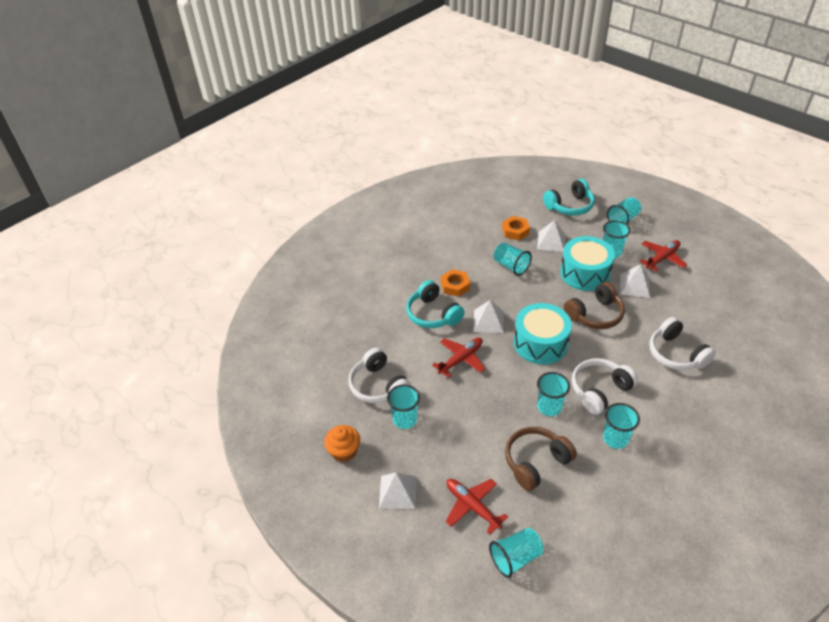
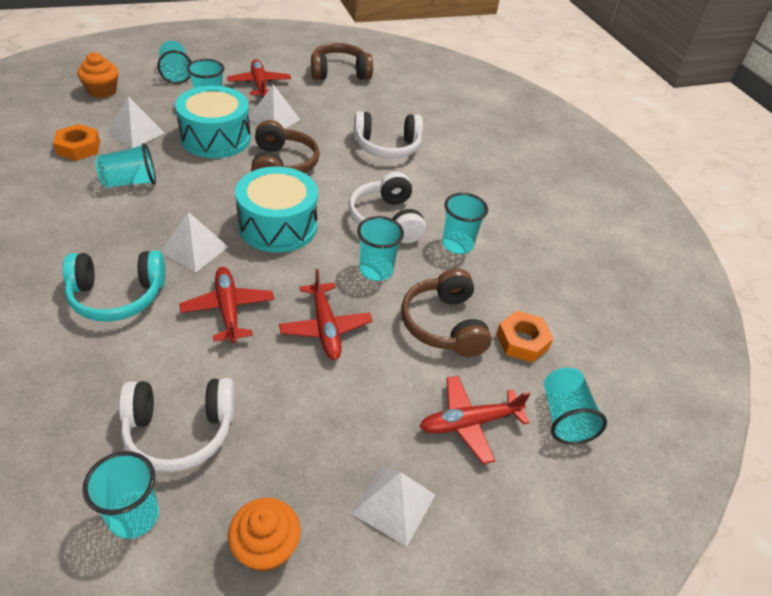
camera: 70 degrees left, 0 degrees up
turquoise cup [387,384,420,429] -> turquoise cup moved to [82,451,159,539]
orange nut [441,269,470,297] -> orange nut moved to [496,311,554,363]
turquoise headphones [543,179,595,216] -> orange cupcake [77,52,118,98]
none -> red plane [279,269,372,360]
none -> brown headphones [311,43,373,80]

